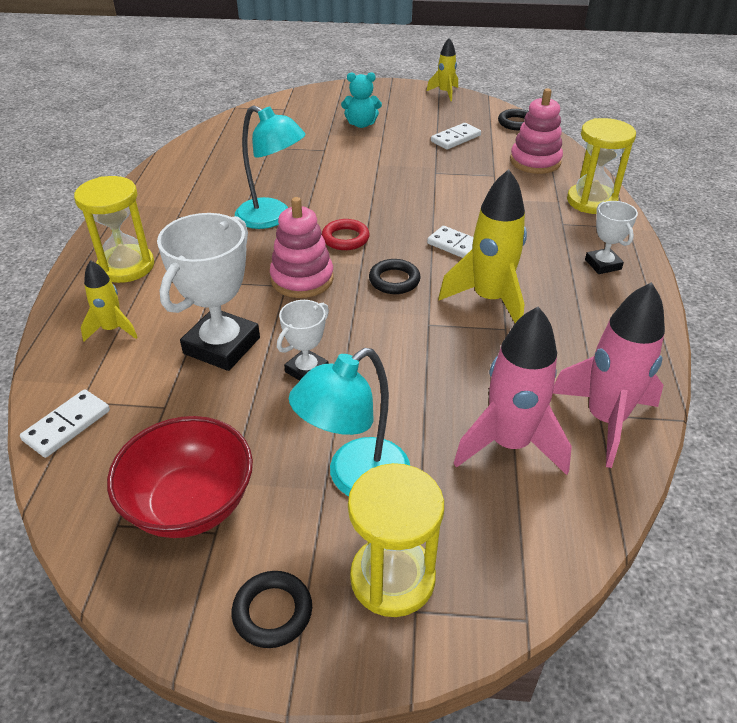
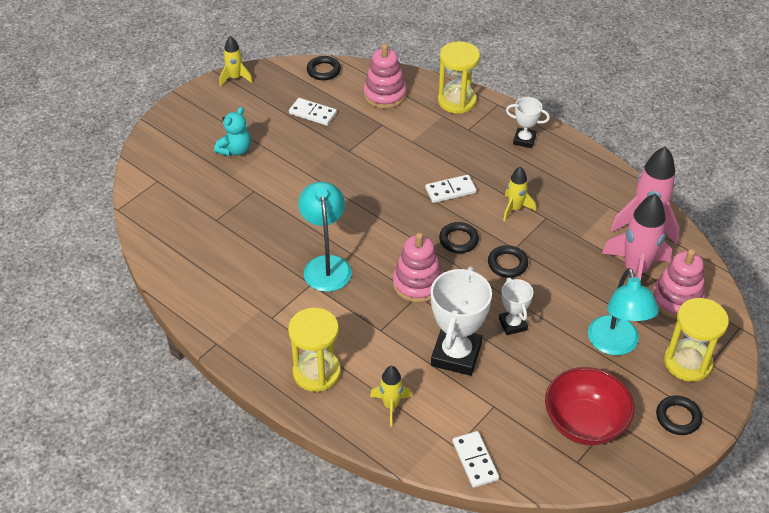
camera: 55 degrees left, 5 degrees up
white trophy [157,213,260,371] -> white trophy turned 45 degrees clockwise [431,266,492,376]
turquoise lamp [235,105,306,229] -> turquoise lamp turned 75 degrees counterclockwise [298,182,352,292]
red ring [322,219,370,250] -> none
white domino [431,123,481,150] -> white domino turned 60 degrees counterclockwise [289,98,337,126]
yellow rocket [438,169,527,323] -> yellow rocket [503,167,536,221], size x0.56
none -> black ring [488,245,528,278]
none -> pink stacking toy [652,249,705,319]

